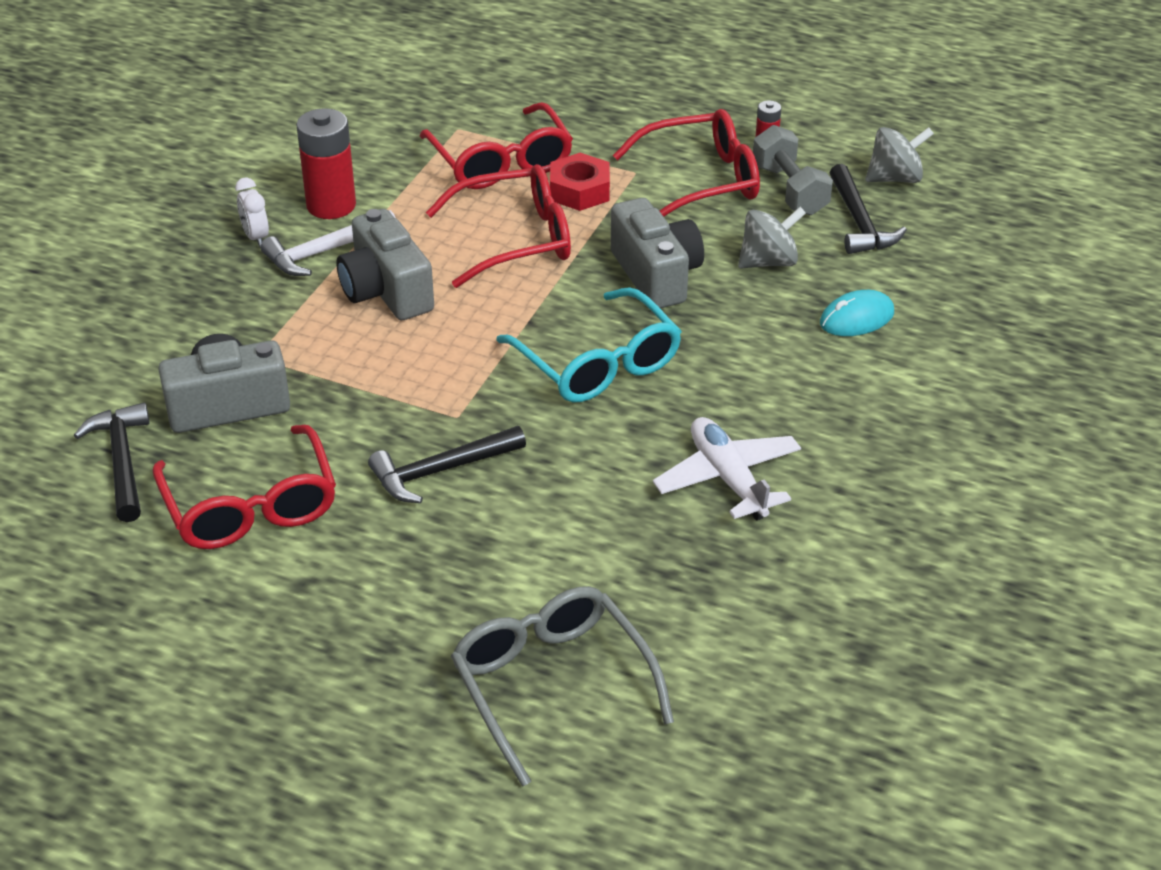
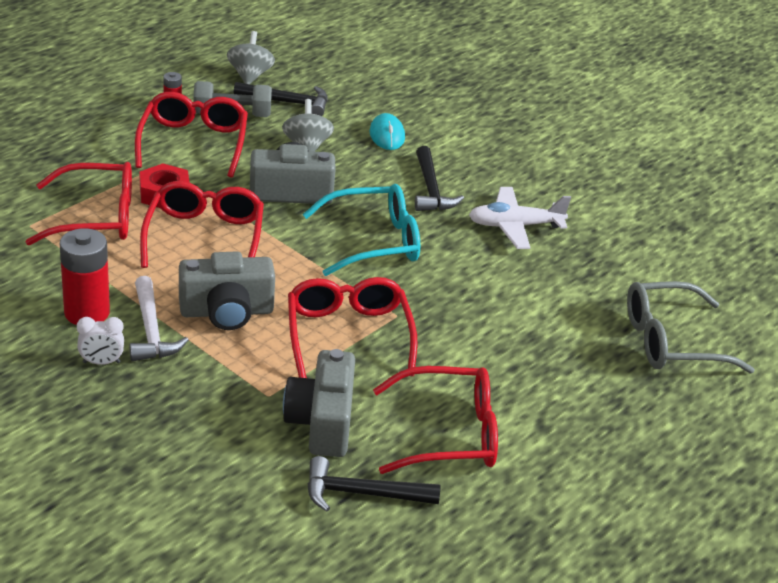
camera: 75 degrees left, 5 degrees down
black hammer [368,426,526,503] -> black hammer moved to [415,146,464,211]
none -> red glasses [288,277,418,378]

